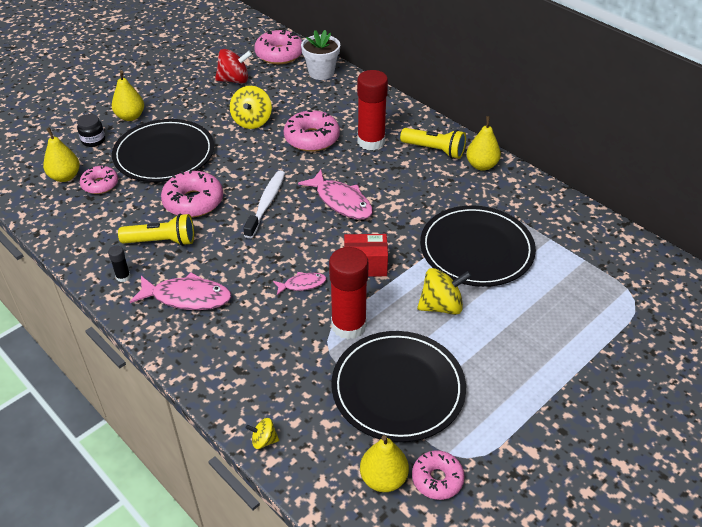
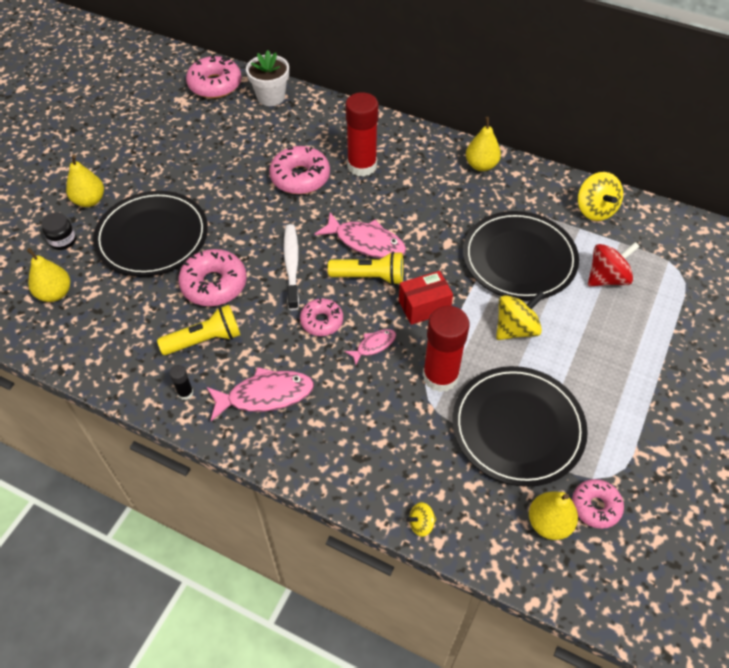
camera: 20 degrees left, 10 degrees up
pink donut [80,165,118,194] -> pink donut moved to [300,298,343,336]
red spinning top [215,49,252,84] -> red spinning top moved to [588,242,640,286]
yellow spinning top [230,86,272,129] -> yellow spinning top moved to [578,172,623,221]
yellow flashlight [400,128,466,159] -> yellow flashlight moved to [328,251,403,285]

